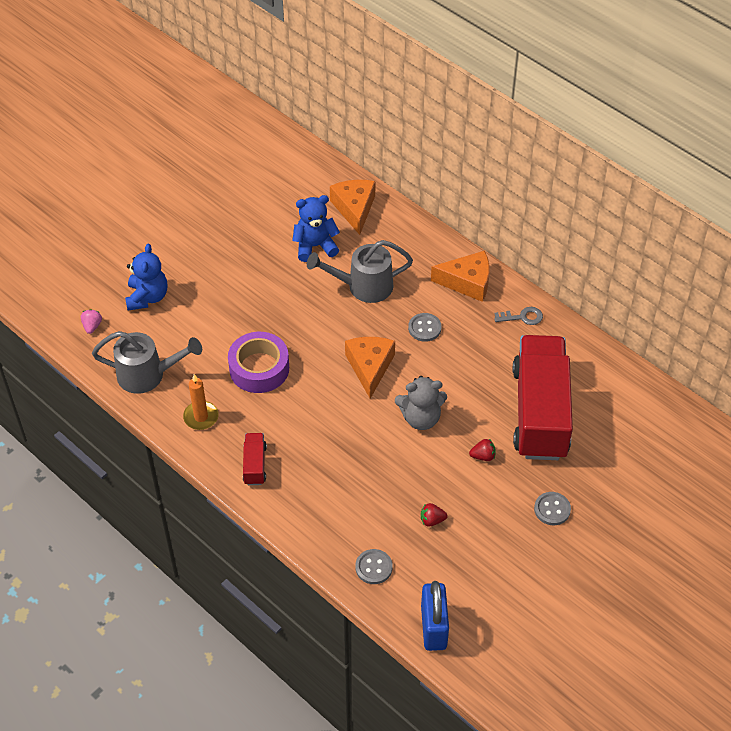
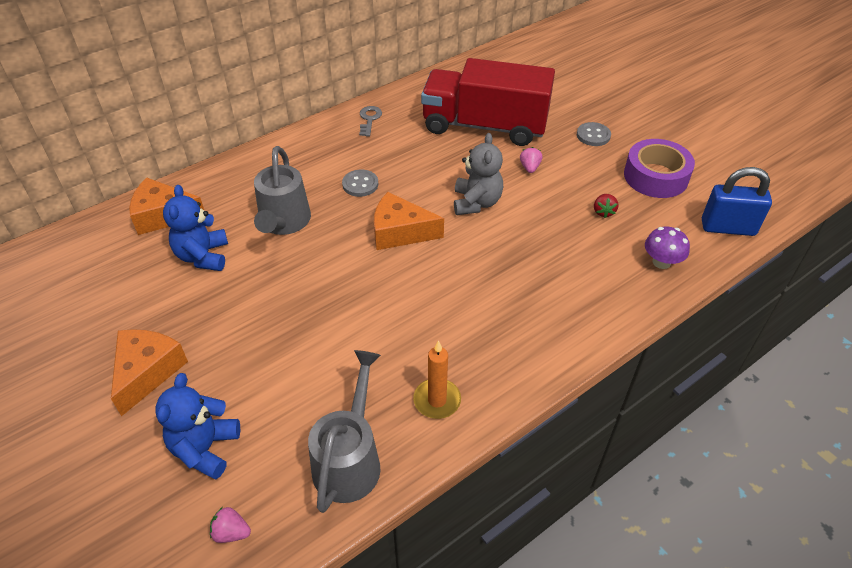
camera: 80 degrees left, 5 degrees down
blue teddy bear [125,244,167,311] -> blue teddy bear turned 90 degrees counterclockwise [155,373,240,480]
purple tape [228,332,289,393] -> purple tape moved to [624,139,695,198]
red truck [243,433,267,485] -> none
grey button [355,549,393,584] -> purple mushroom [645,227,690,269]
orange cheese [431,251,489,302] -> orange cheese moved to [111,329,188,416]
red strawberry [469,439,496,461] -> pink strawberry [520,147,542,173]

